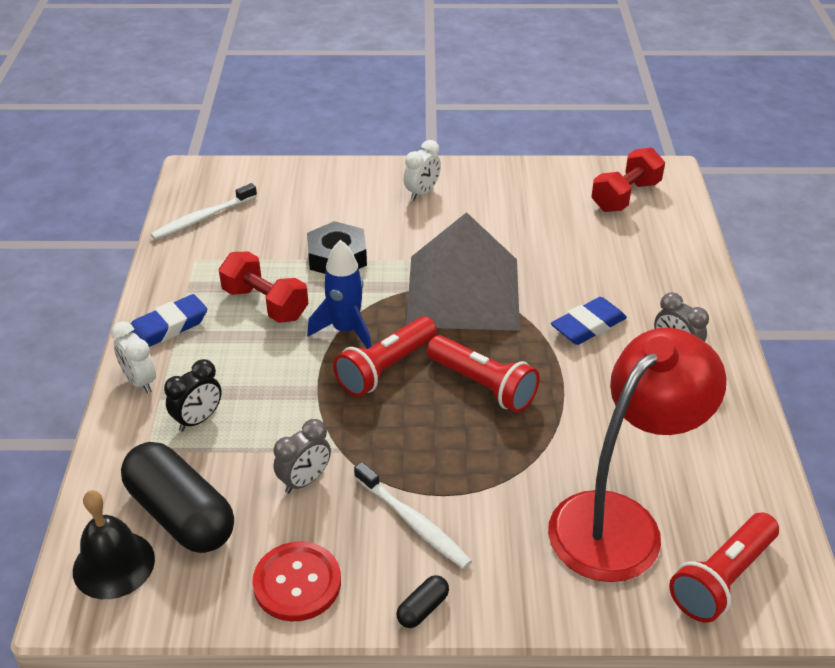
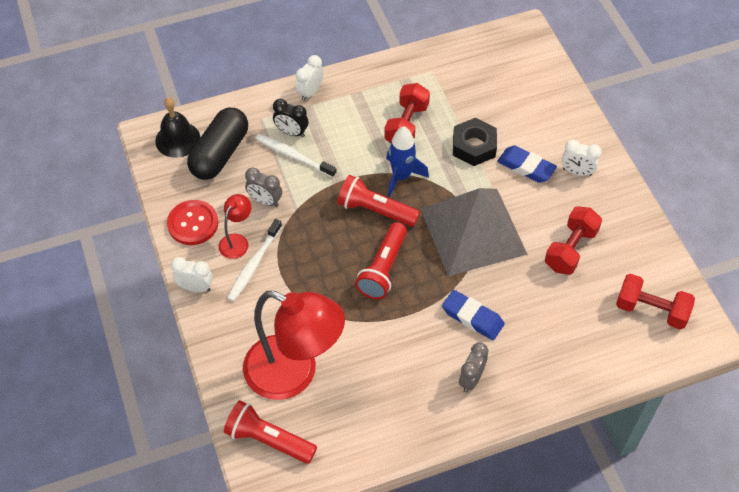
camera: 70 degrees right, 15 degrees up
blue eraser [130,294,207,347] -> blue eraser moved to [497,145,557,183]
white toothbrush [151,183,257,240] -> white toothbrush moved to [255,134,337,178]
black capsule [397,575,449,628] -> white clock [171,257,213,292]
none -> red lamp [219,194,251,259]
none -> red dumbbell [545,206,602,275]

